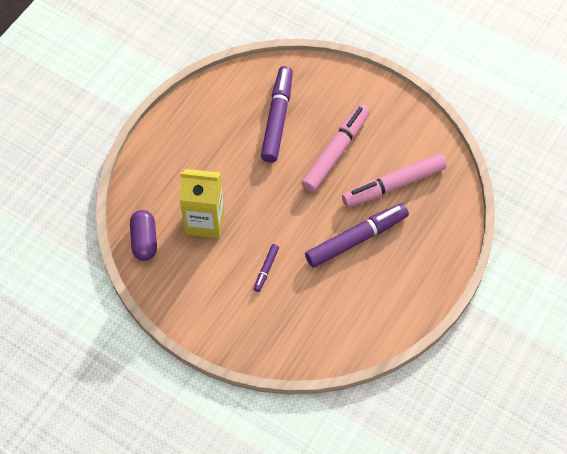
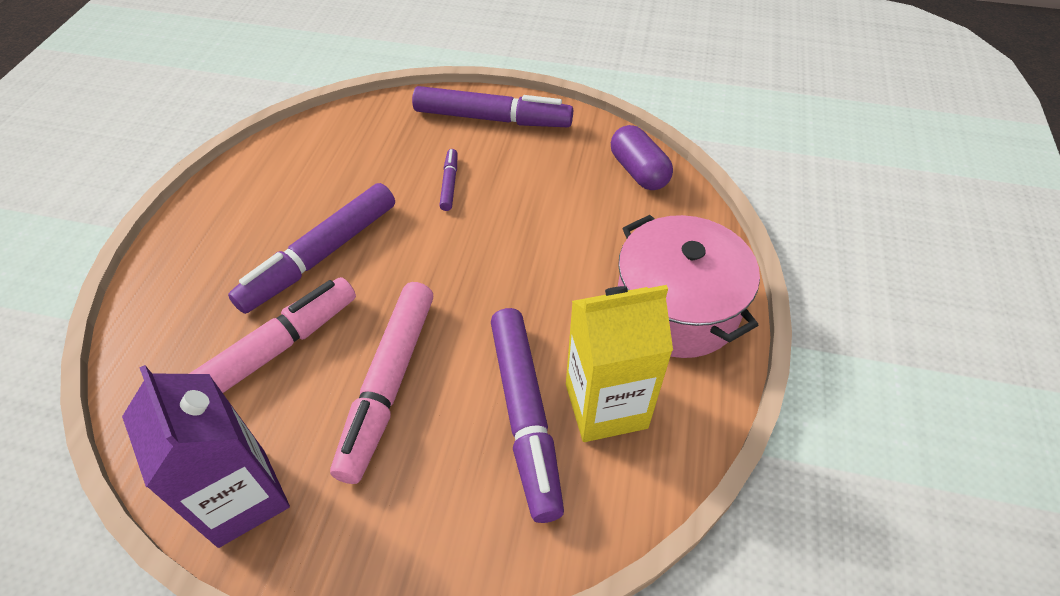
camera: 160 degrees right, 10 degrees down
yellow carton [179,169,224,238] -> yellow carton moved to [566,285,673,442]
none -> purple carton [122,365,290,548]
none -> purple marker [412,86,573,127]
none -> pink pot [618,215,760,358]

